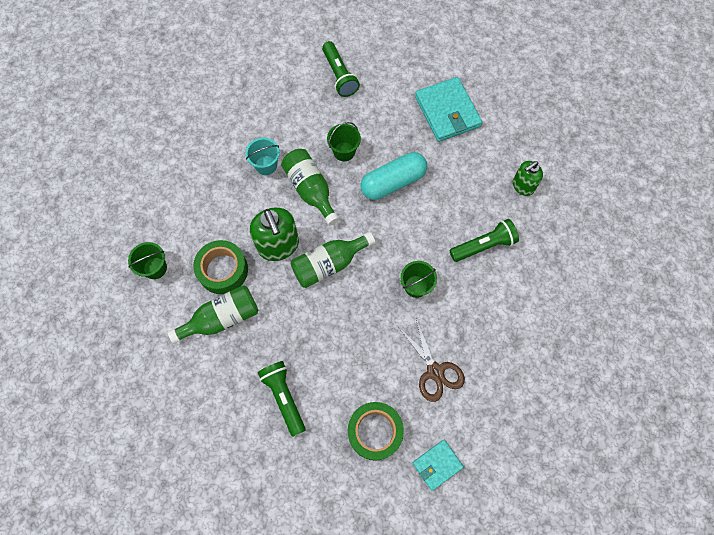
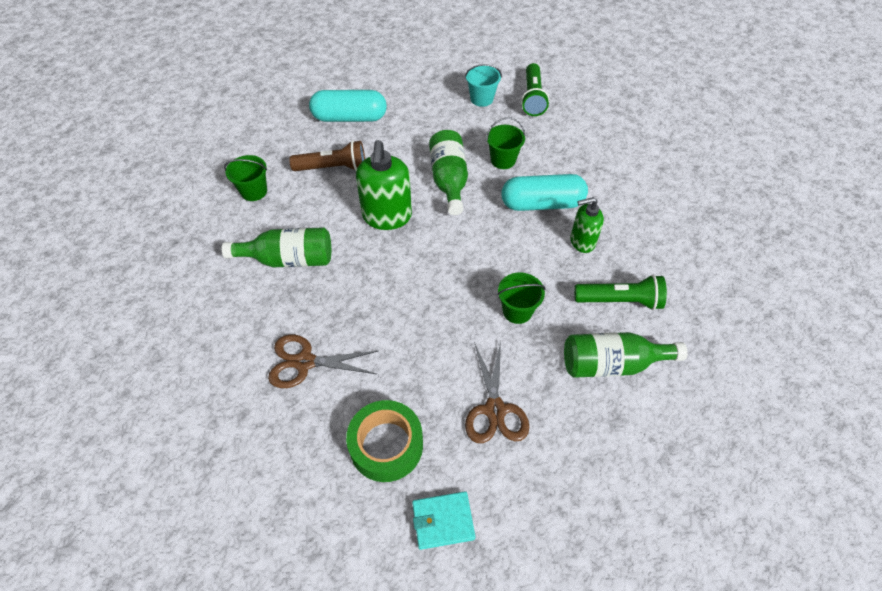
camera: 25 degrees right, 15 degrees down
green tape [193,240,248,294] -> none
turquoise bucket [245,138,280,175] -> turquoise bucket moved to [465,64,502,107]
green flashlight [258,361,306,437] -> brown scissors [268,334,378,388]
green bottle [290,232,375,288] -> green bottle moved to [564,332,688,378]
turquoise wallet [415,77,482,142] -> none
green soap dispenser [513,161,543,196] -> green soap dispenser moved to [570,197,604,253]
none -> brown flashlight [289,140,365,171]
none -> turquoise capsule [309,90,387,122]

